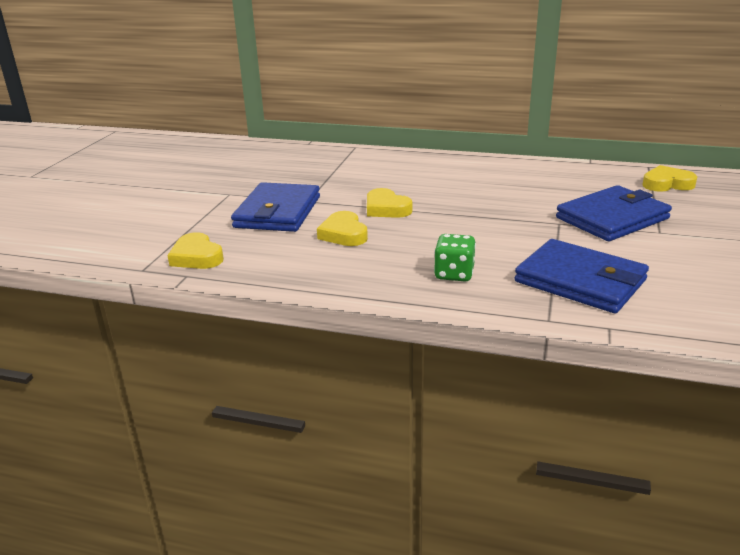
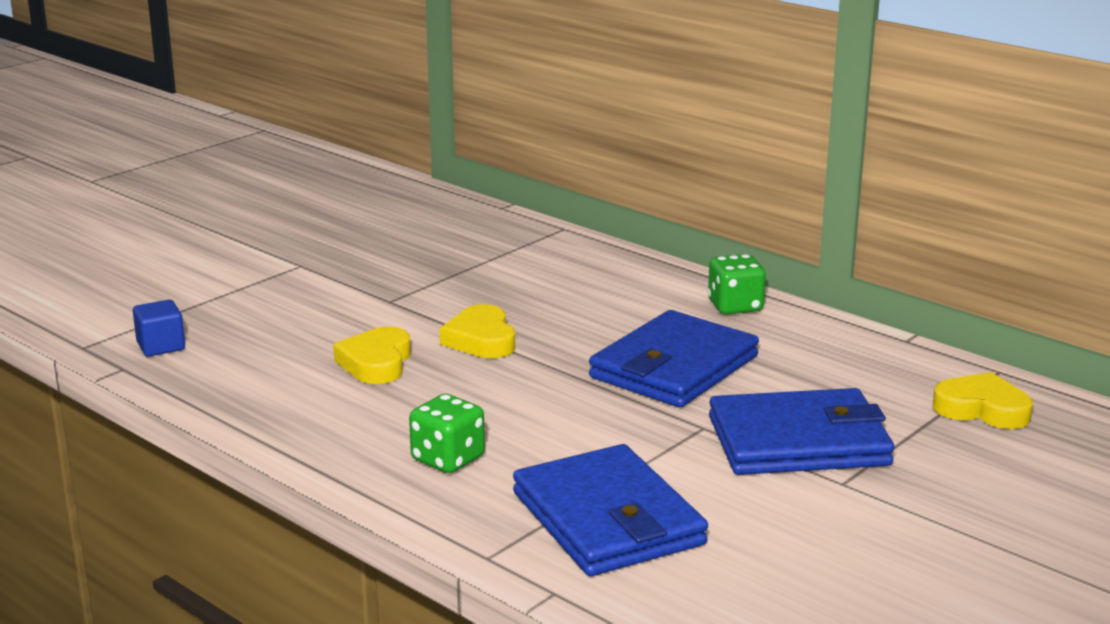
camera: 25 degrees right, 5 degrees down
yellow heart [167,232,224,269] -> blue cube [133,300,185,357]
blue wallet [231,182,320,232] -> blue wallet moved to [589,310,759,408]
none -> green dice [708,254,766,314]

